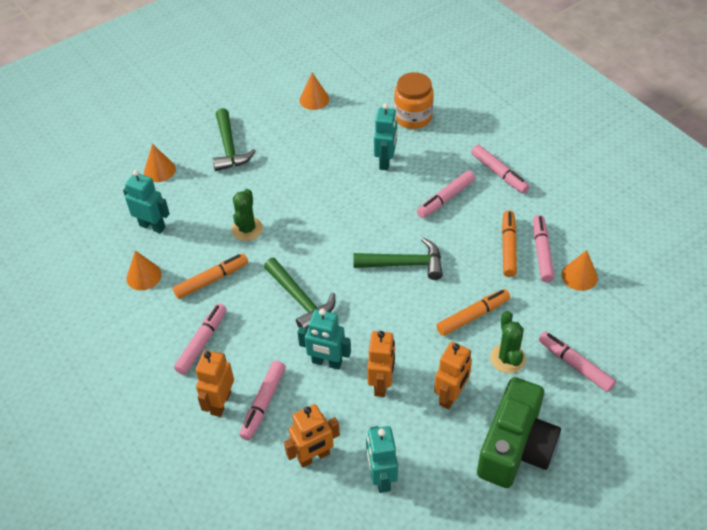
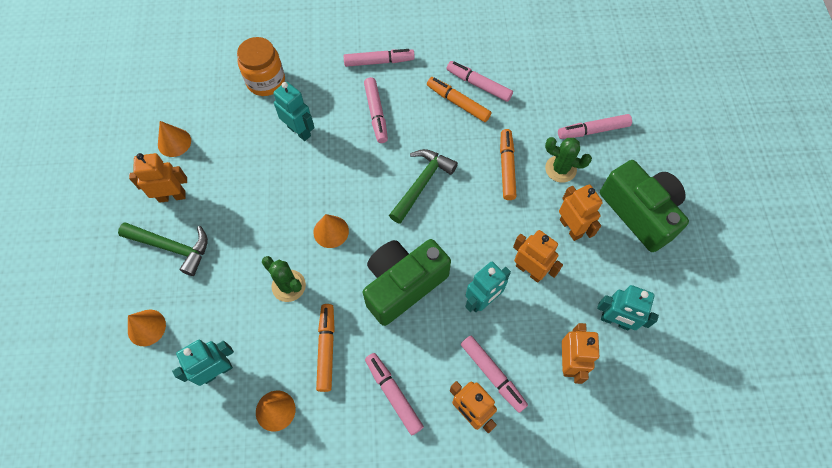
camera: 60 degrees left, 15 degrees up
green hammer [264,258,335,330] -> green camera [363,239,451,326]
orange cone [562,250,598,291] -> orange cone moved to [313,214,349,248]
none -> orange robot [129,153,187,203]

